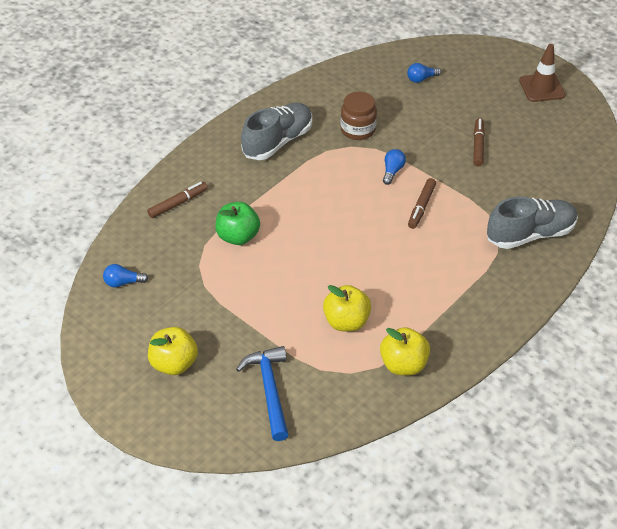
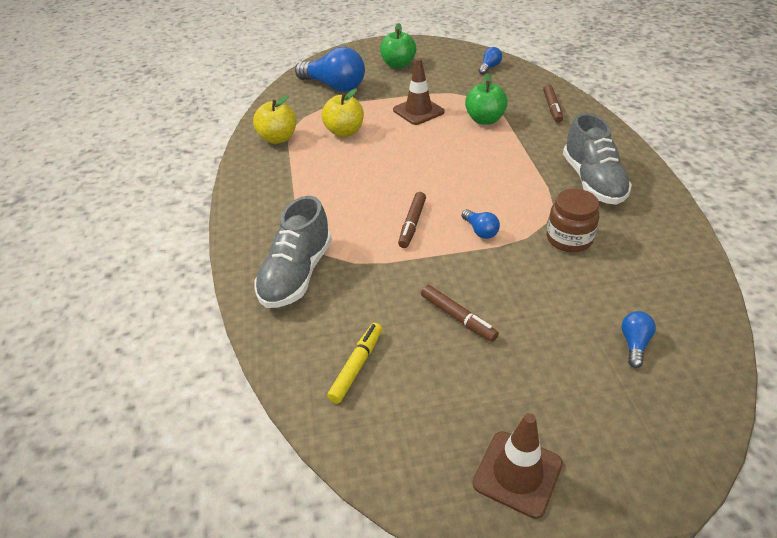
camera: 130 degrees right, 5 degrees down
yellow apple [148,327,198,375] -> green apple [380,23,416,69]
blue hammer [236,346,289,441] -> blue light bulb [295,47,365,92]
brown marker [408,178,436,229] -> brown marker turned 135 degrees counterclockwise [398,192,426,248]
none -> yellow marker [327,323,382,403]
none -> brown traffic cone [393,58,445,125]

